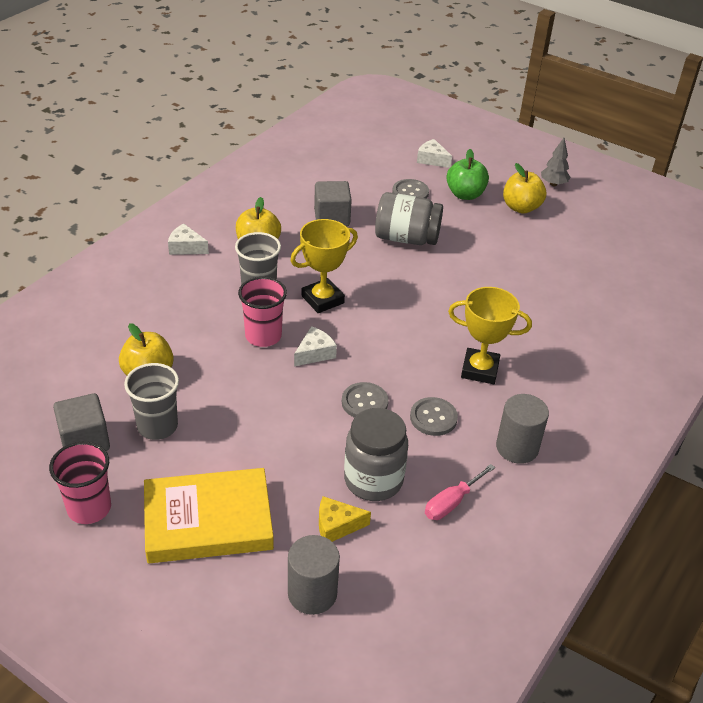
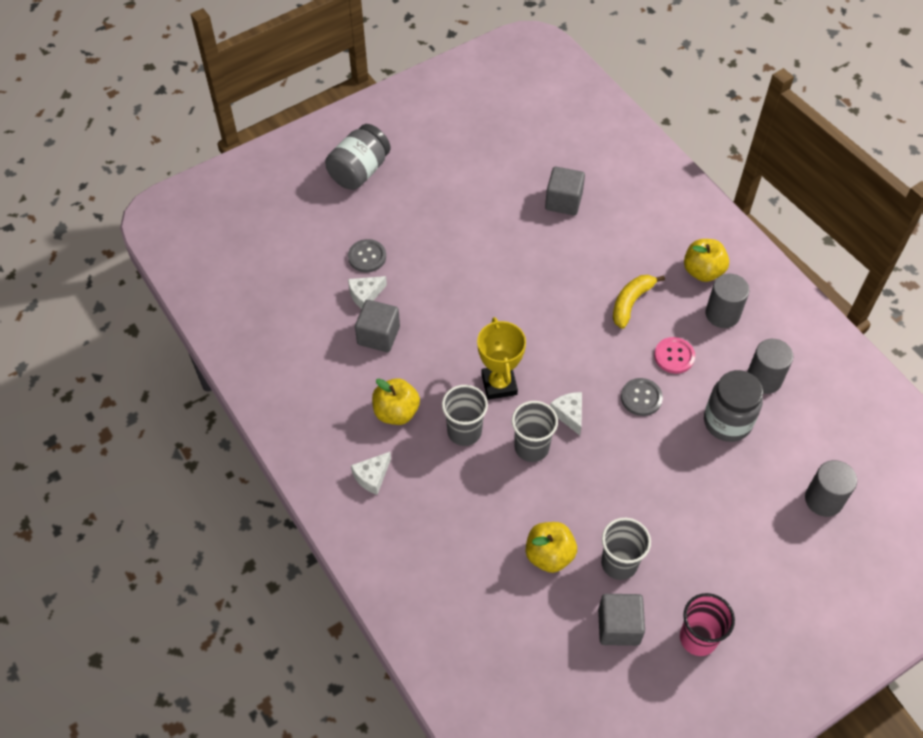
camera: 65 degrees left, 15 degrees up
yellow book [144,468,274,563] -> none
pink cup [238,277,287,347] -> grey cup [512,401,558,462]
yellow cheese [319,496,371,542] -> none
grey jar [375,192,443,245] -> grey jar moved to [325,124,391,190]
grey button [410,397,458,436] -> pink button [654,337,695,374]
white cheese [417,139,452,168] -> white cheese moved to [348,276,387,309]
pink screwdriver [425,464,495,520] -> grey cylinder [747,339,793,394]
green apple [446,149,489,200] -> none
yellow trophy [448,287,532,384] -> yellow banana [613,275,665,329]
yellow apple [503,163,546,214] -> yellow apple moved to [684,239,729,282]
grey tree [541,138,571,186] -> none
none -> grey cube [545,167,585,215]

